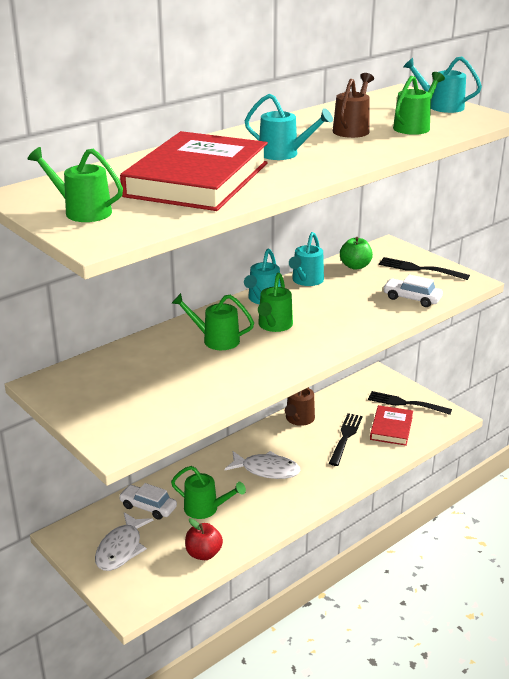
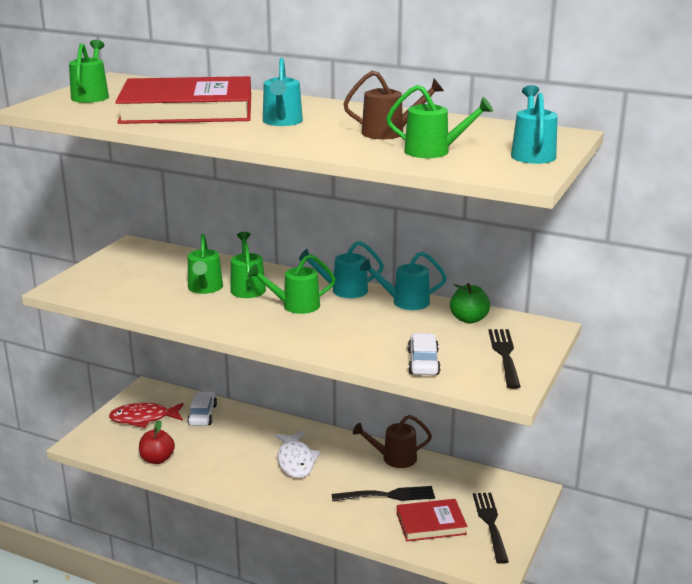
camera: 65 degrees right, 5 degrees down
white fish [95,512,153,571] -> red fish [109,403,184,428]
green watering can [171,466,246,519] -> green watering can moved to [188,234,223,294]

